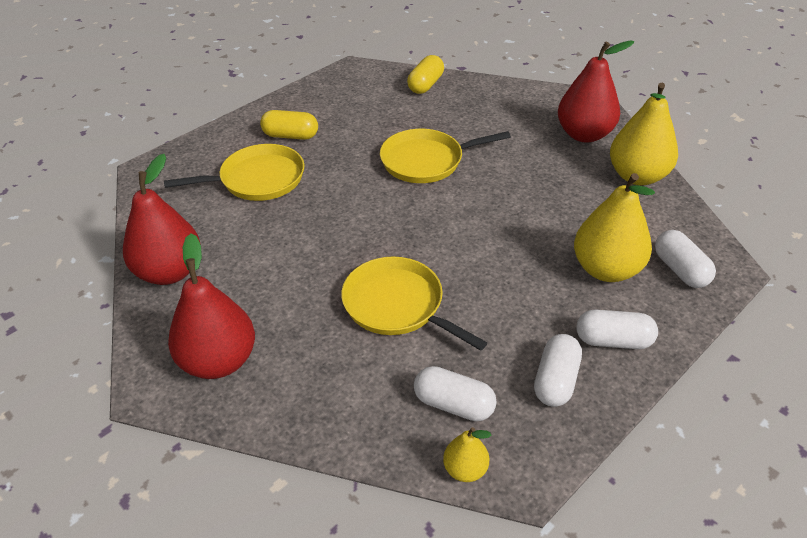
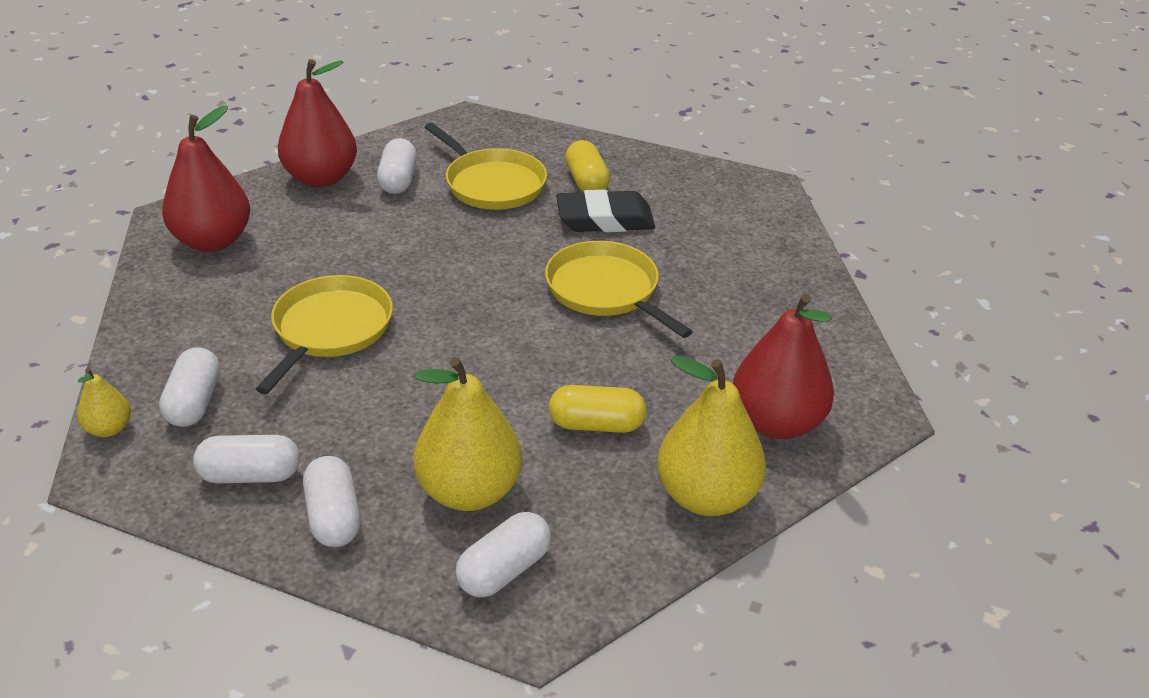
camera: 65 degrees right, 5 degrees down
yellow capsule [407,55,444,94] -> yellow capsule moved to [549,385,646,433]
none -> white capsule [377,138,417,194]
none -> black eraser [556,189,655,232]

